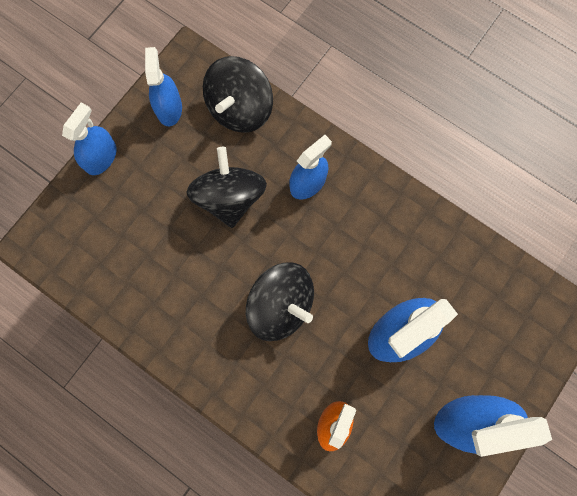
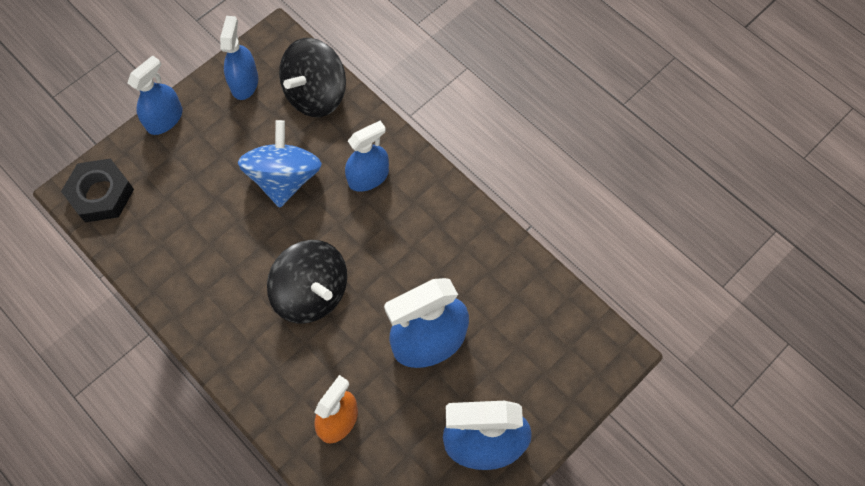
camera: 10 degrees right, 10 degrees down
black spinning top [187,147,267,228] -> blue spinning top [238,120,322,208]
none -> black nut [61,158,134,222]

